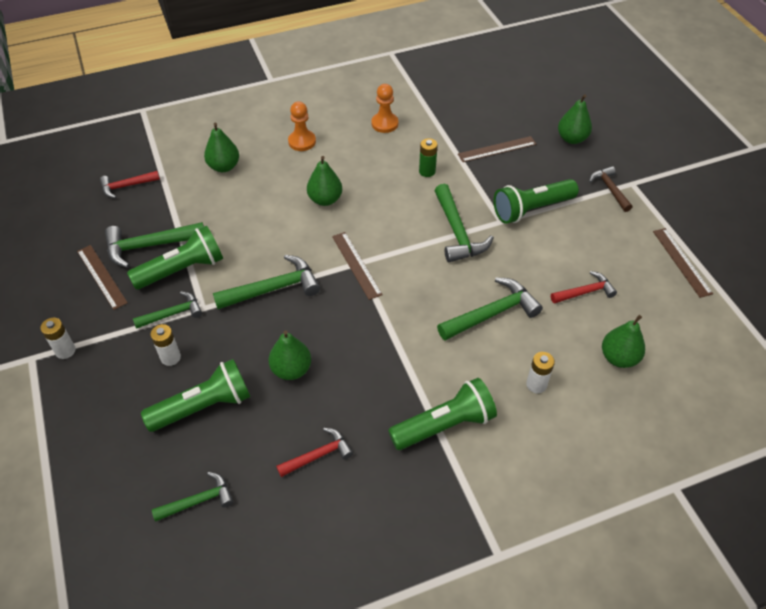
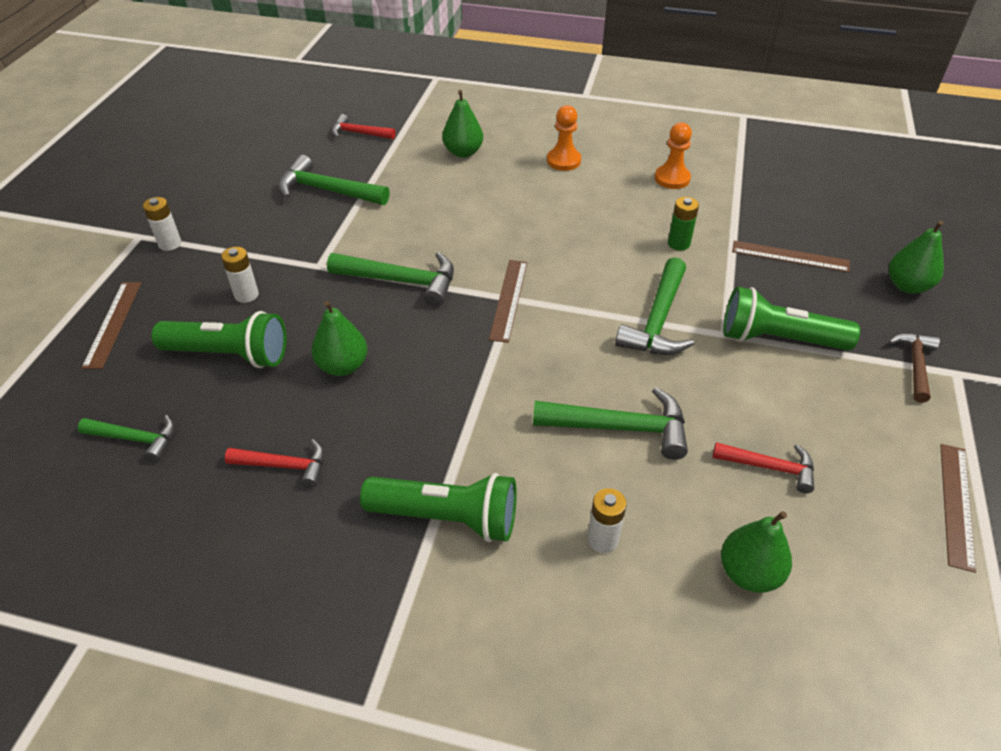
camera: 35 degrees right, 5 degrees down
brown ruler [77,245,128,310] -> brown ruler moved to [82,282,141,369]
green flashlight [127,225,223,289] -> none
green hammer [133,291,202,329] -> none
green pear [307,156,342,206] -> none

